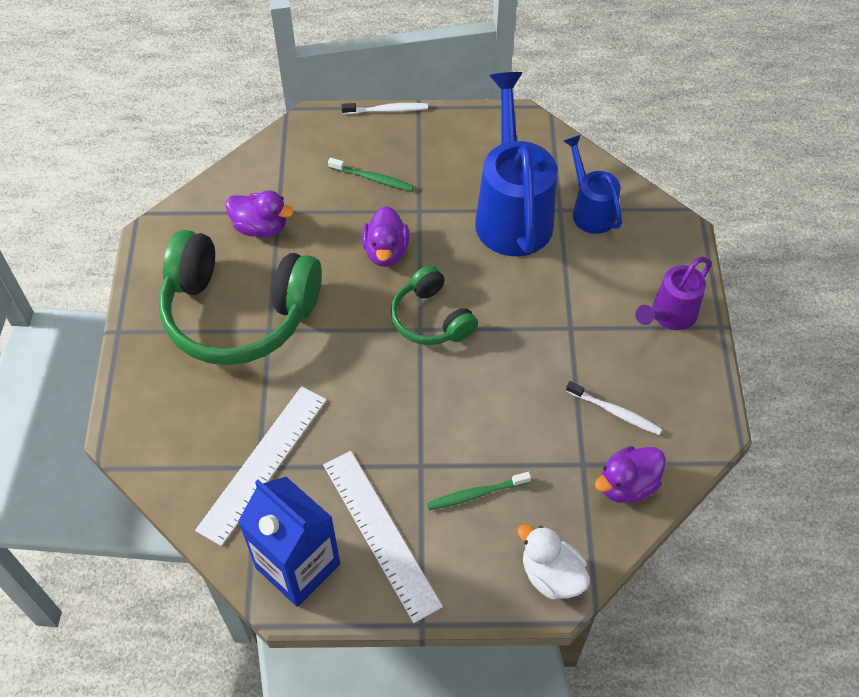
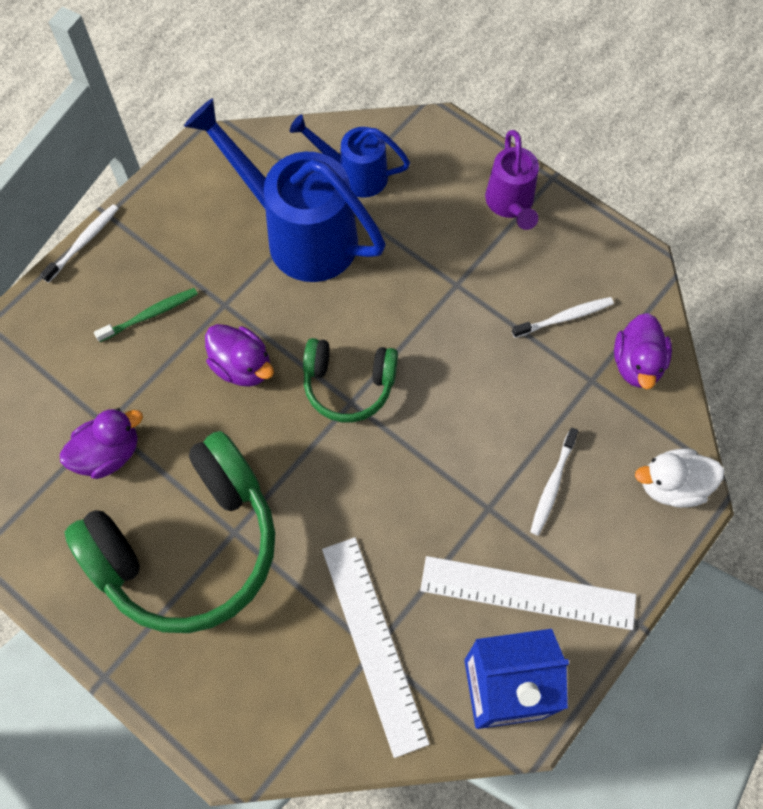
camera: 50 degrees left, 10 degrees up
green toothbrush [427,472,531,510] -> white toothbrush [530,427,579,536]

